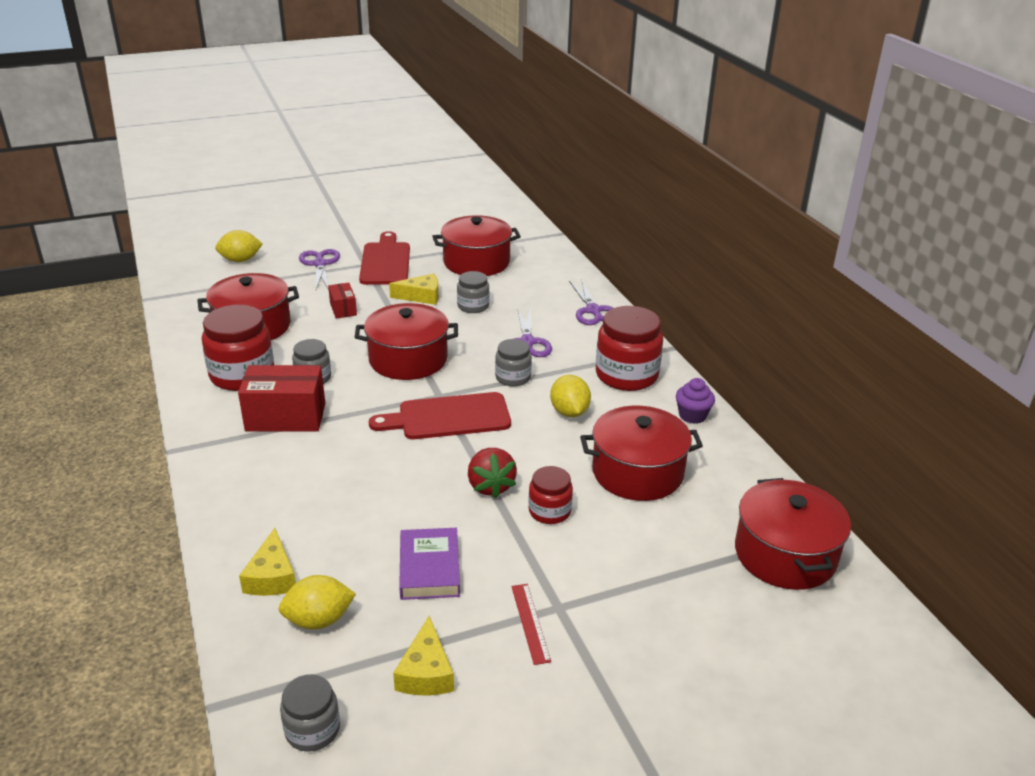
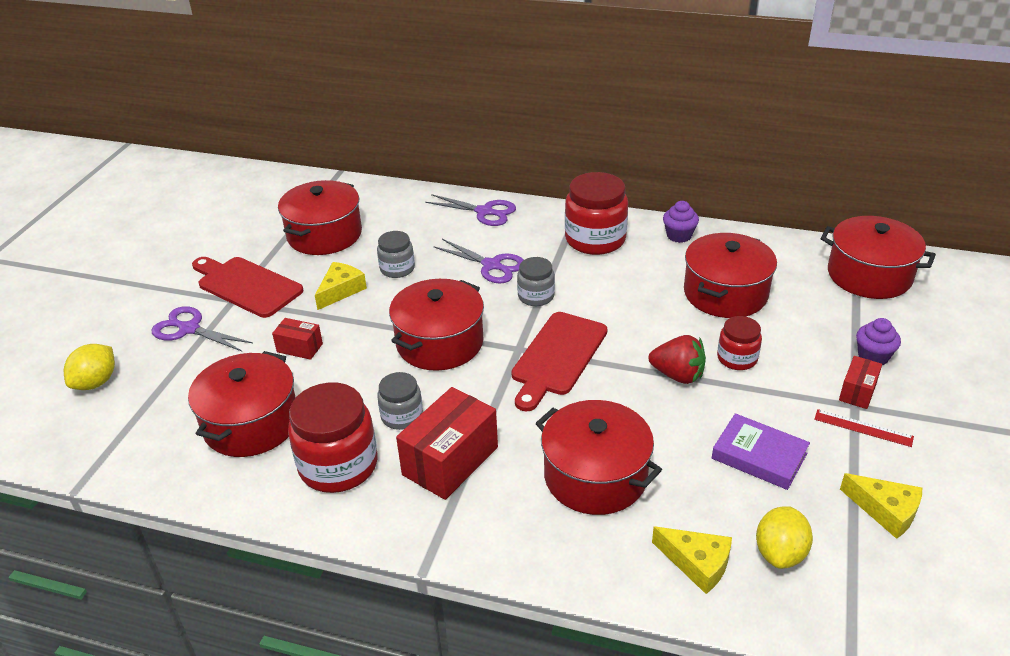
camera: 50 degrees left, 5 degrees up
grey jar [280,674,340,752] -> none
yellow lemon [550,375,591,417] -> none
none -> red pot [536,400,662,515]
none -> red box [839,356,882,409]
none -> purple cupcake [856,318,901,365]

